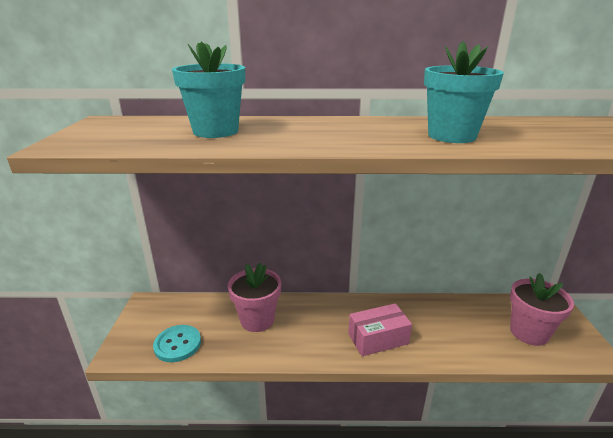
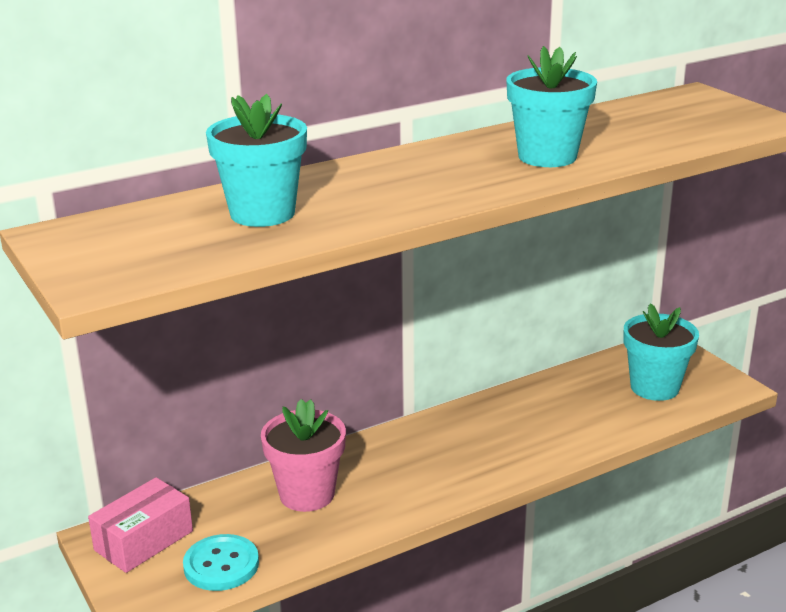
camera: 30 degrees left, 0 degrees up
pink box [348,303,412,356] -> pink box moved to [88,477,193,573]
pink flower pot [510,273,574,346] -> turquoise flower pot [624,303,699,401]

